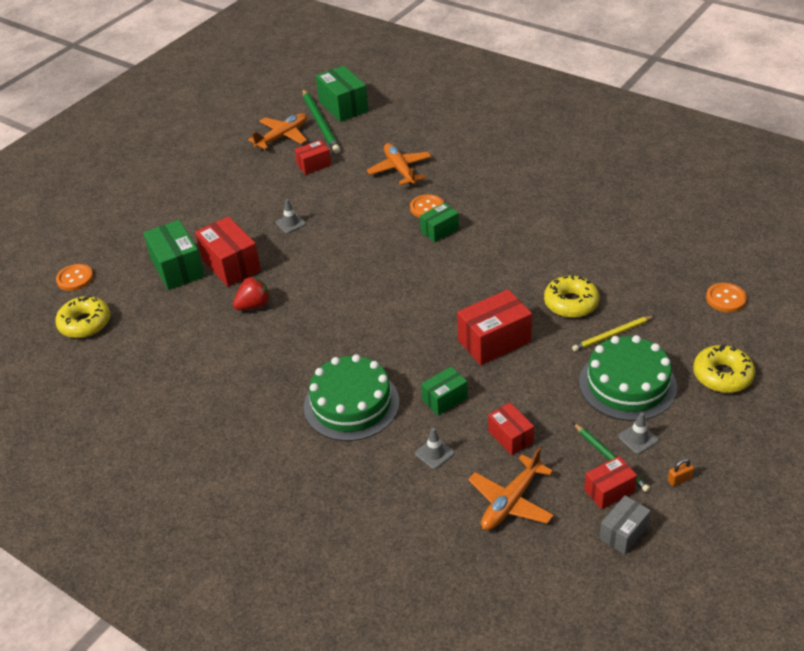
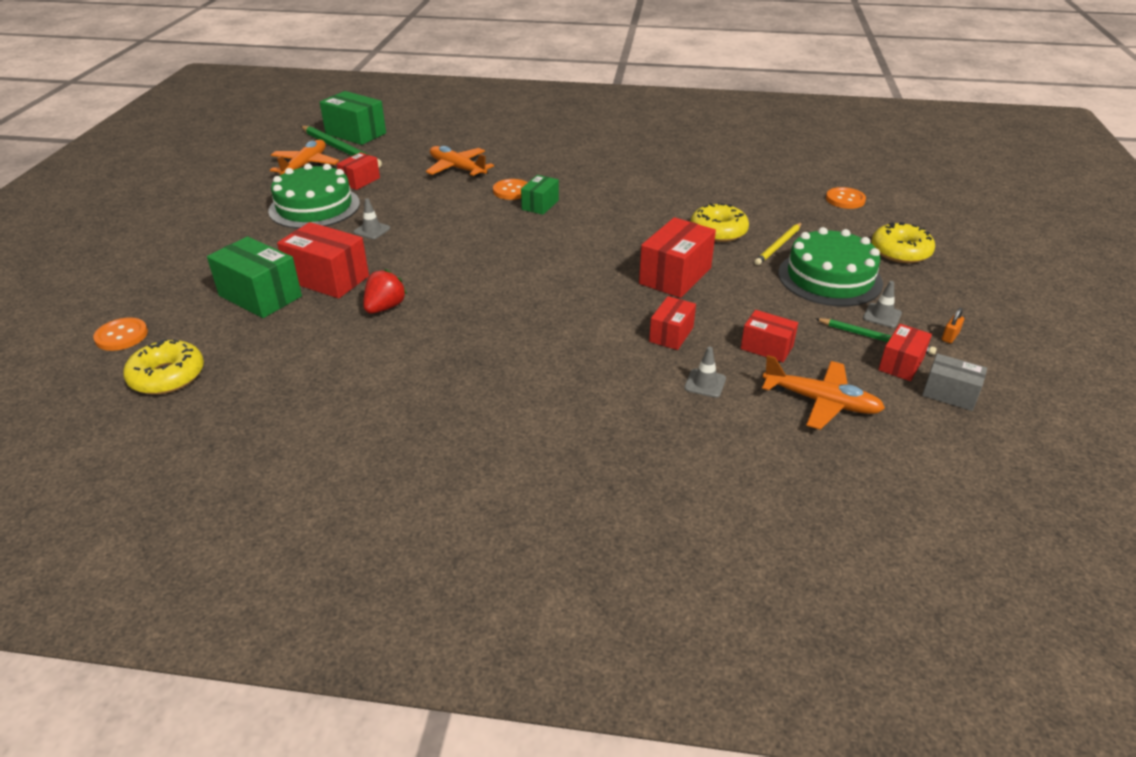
camera: 30 degrees left, 5 degrees down
green cake [304,354,399,441] -> green cake moved to [268,163,360,229]
green box [421,367,468,416] -> red box [649,296,696,350]
orange plane [468,447,554,530] -> orange plane turned 75 degrees counterclockwise [762,355,885,430]
grey box [599,495,651,555] -> grey box turned 75 degrees counterclockwise [922,354,987,411]

